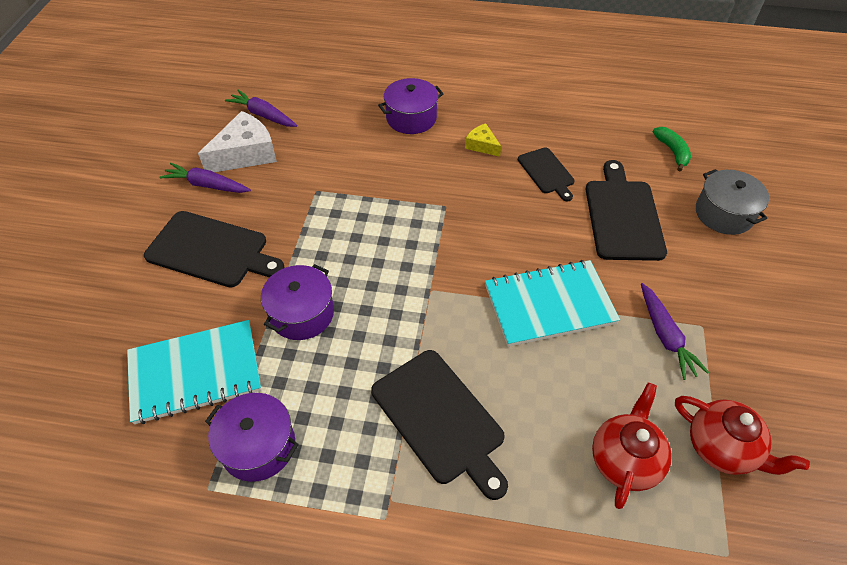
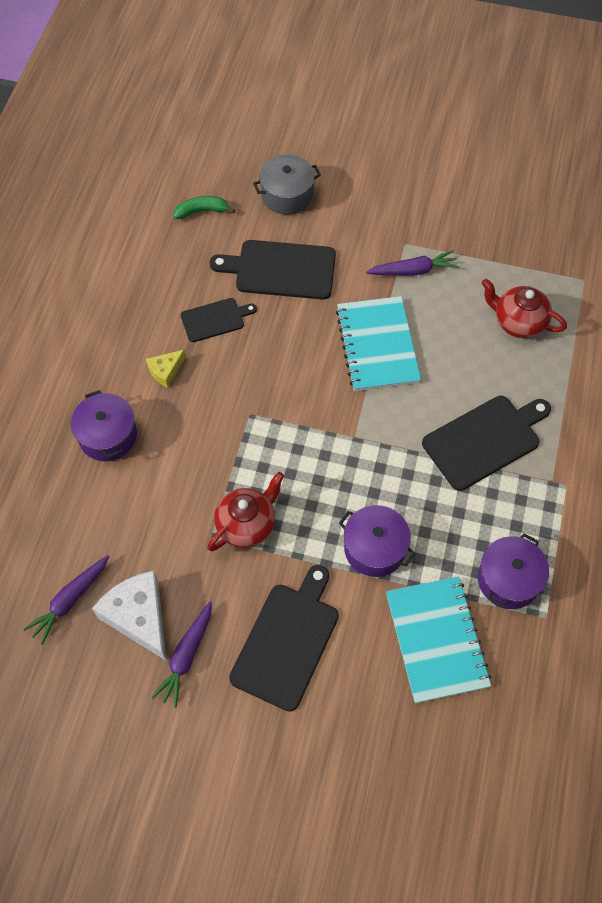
camera: 85 degrees left, 10 degrees up
red teapot [675,396,810,475] -> red teapot moved to [207,472,284,552]

